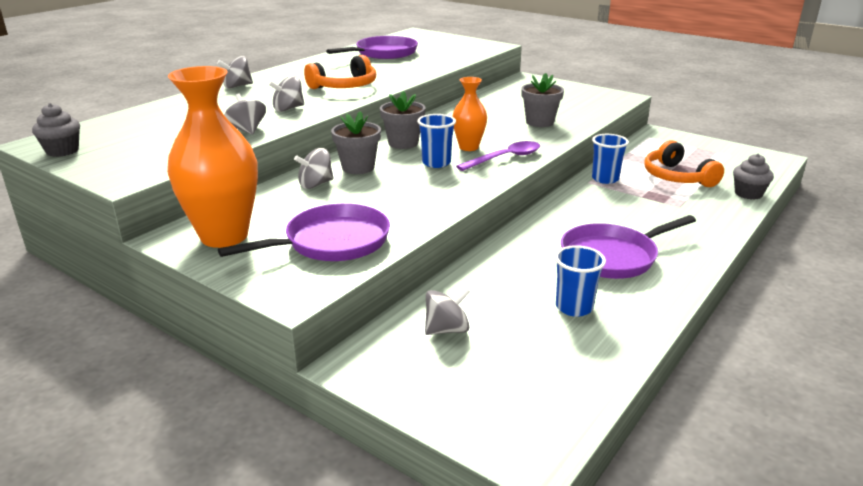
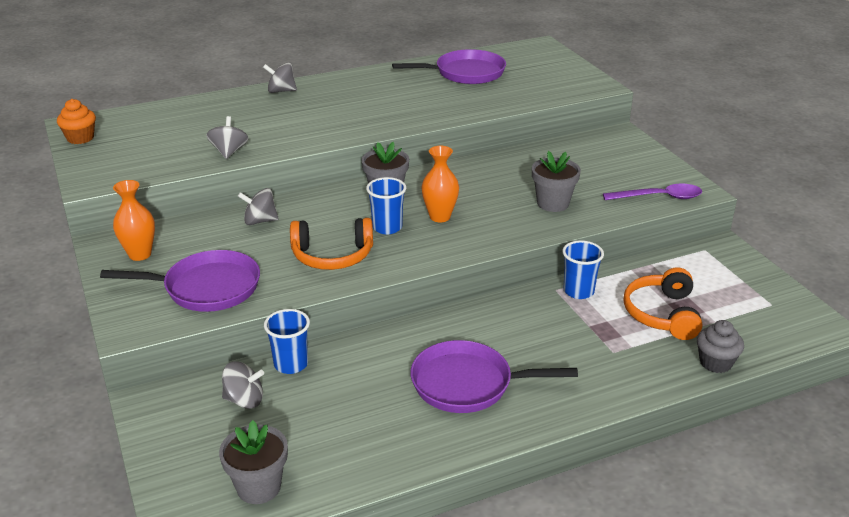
camera: 30 degrees right, 5 degrees up
grey cupcake [32,103,80,157] -> orange cupcake [57,99,96,144]
orange vase [167,66,258,248] -> orange vase [113,180,155,261], size x0.54
grey spinning top [268,75,304,112] -> none
orange headphones [304,55,376,89] -> orange headphones moved to [290,218,373,270]
grey flower pot [331,111,381,174] -> grey flower pot moved to [219,420,288,504]
purple spoon [456,141,540,171] -> purple spoon moved to [603,184,702,200]
blue cup [555,245,606,317] -> blue cup moved to [264,309,310,374]

